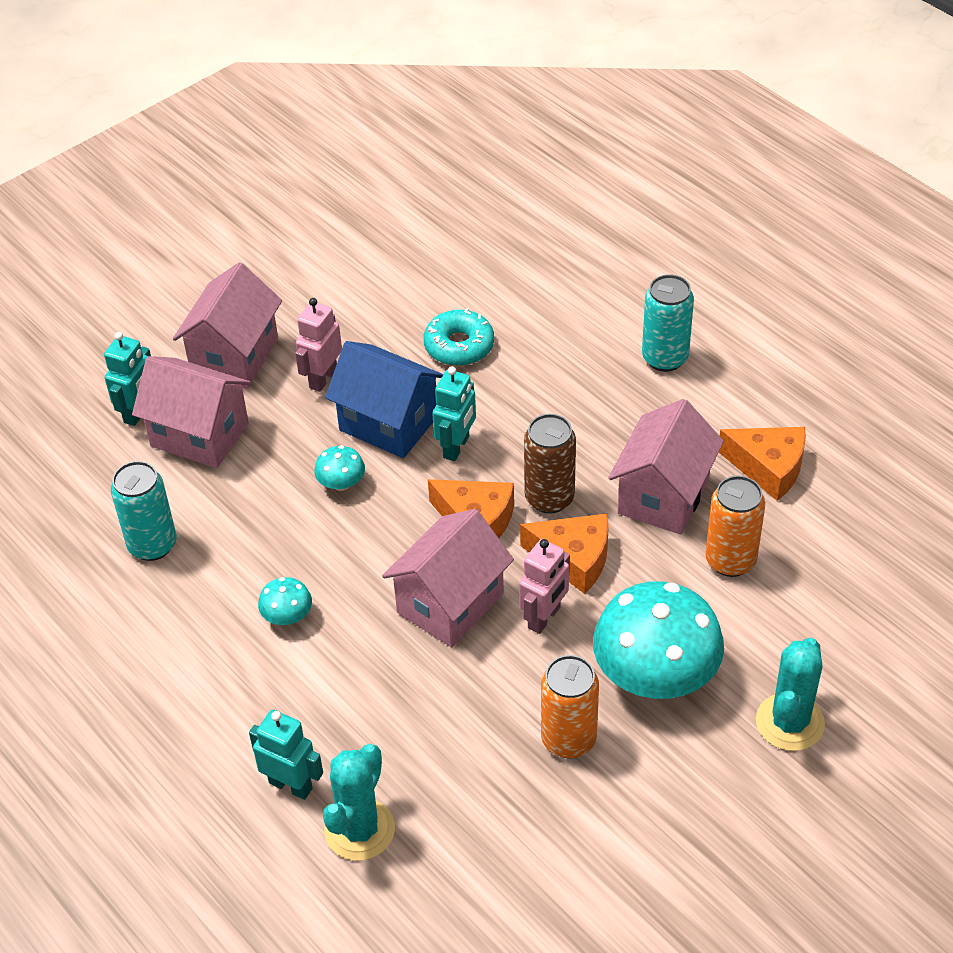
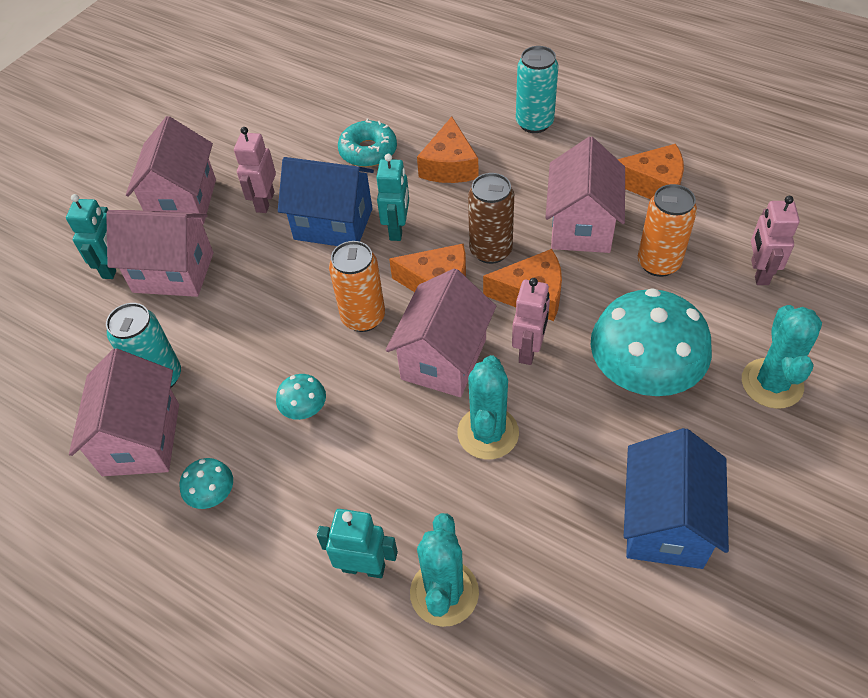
camera: 15 degrees left, 5 degrees up
turquoise mushroom [314,445,365,491] -> turquoise mushroom moved to [180,458,233,509]
orange can [541,655,599,758] -> orange can moved to [329,241,385,332]
none -> pink house [69,348,179,476]
none -> orange cheese [417,117,478,183]
none -> turquoise cactus [457,355,519,460]
none -> blue house [624,428,729,569]
none -> pink robot [751,196,800,285]

